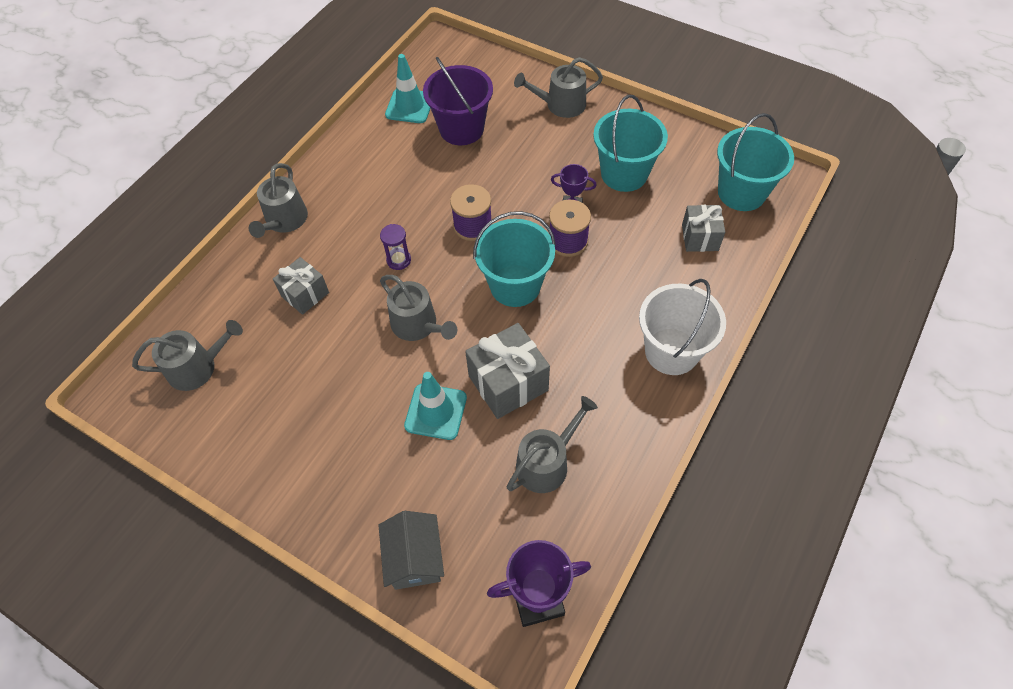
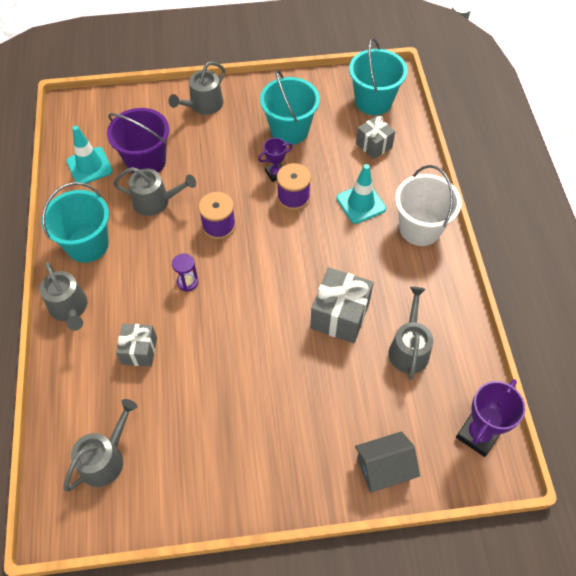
camera: 40 degrees left, 0 degrees up
grey house [378,511,444,590] -> grey house turned 60 degrees counterclockwise [355,431,420,493]
grey watering can [380,275,457,341] -> grey watering can moved to [113,167,196,216]
turquoise traffic cone [404,372,467,440] -> turquoise traffic cone moved to [336,164,386,224]
turquoise bucket [473,211,556,307] -> turquoise bucket moved to [41,182,109,263]

